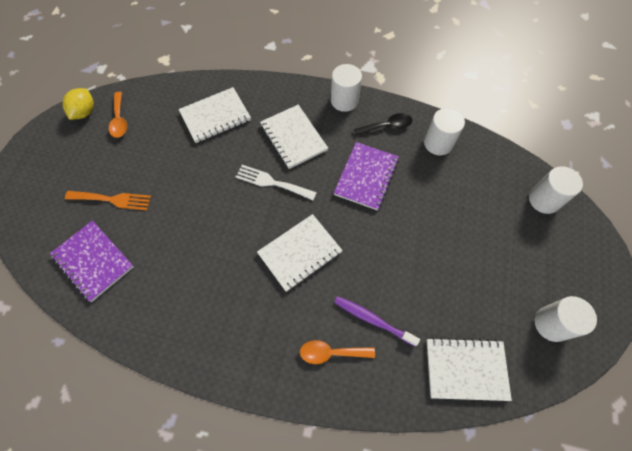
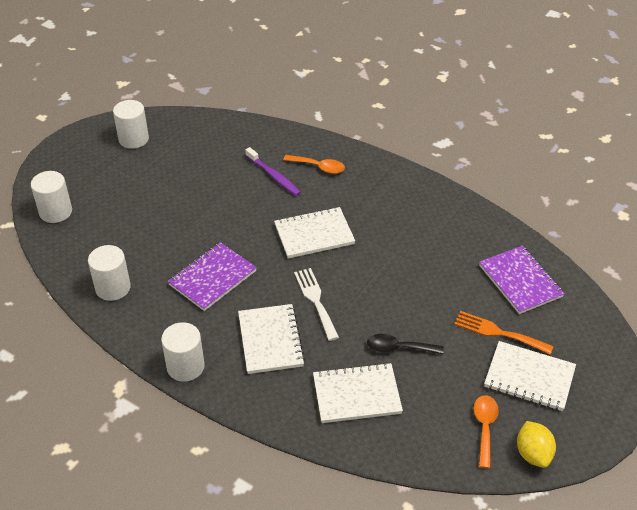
camera: 160 degrees left, 20 degrees down
yellow lemon [63,88,94,120] -> yellow lemon turned 45 degrees counterclockwise [517,421,556,468]
white fork [236,165,317,200] -> white fork turned 150 degrees counterclockwise [294,268,339,341]
black spoon [354,113,412,136] -> black spoon moved to [367,334,444,354]
white notebook [427,337,512,401] -> white notebook moved to [484,341,576,411]

